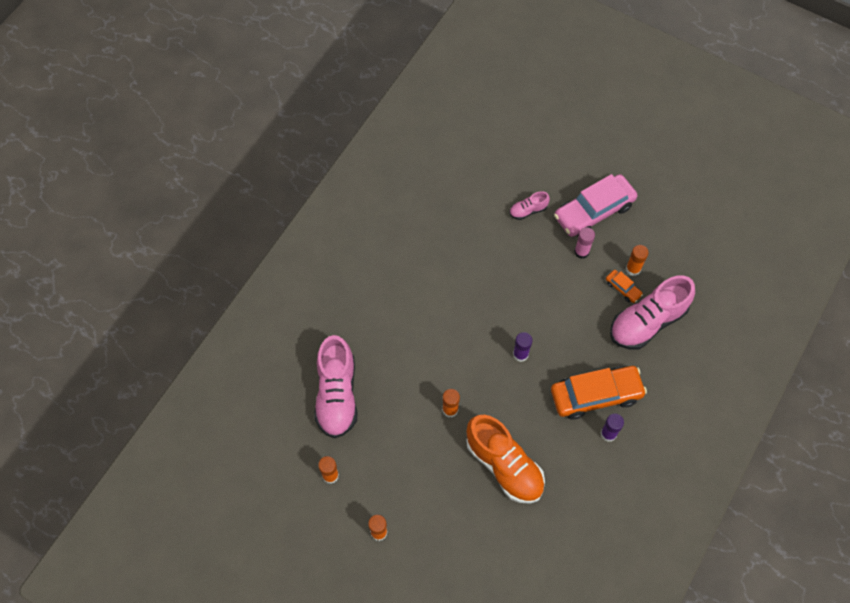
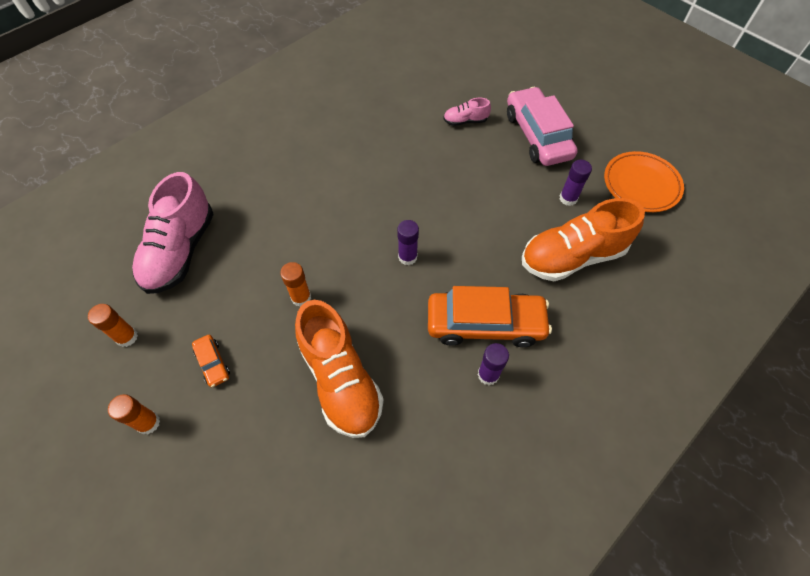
camera: 15 degrees right, 5 degrees down
pink car [554,174,638,237] -> pink car turned 90 degrees clockwise [507,87,578,166]
pink glue stick [574,227,595,259] -> none
orange car [606,270,643,303] -> orange car moved to [192,335,230,387]
pink shoe [610,275,695,350] -> orange shoe [522,198,645,281]
orange glue stick [626,245,649,276] -> purple glue stick [559,160,592,206]
none -> orange plate [604,151,684,212]

